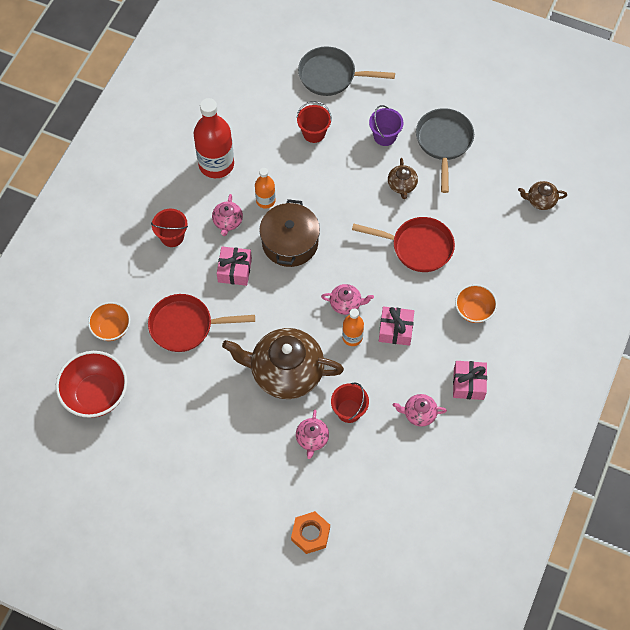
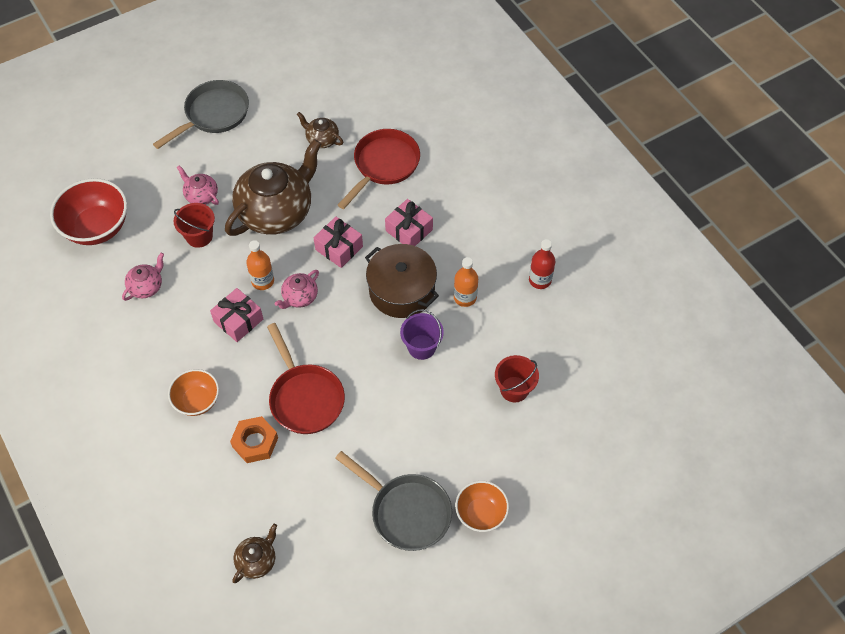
camera: 125 degrees right, 5 degrees down
red bowl [56,351,127,418] -> red bowl moved to [50,178,127,245]
orange bowl [88,302,130,341] -> orange bowl moved to [455,481,509,532]
red bucket [151,209,188,247] -> none
red bottle [194,98,234,178] -> red bottle [529,239,555,289], size x0.54
pink teapot [212,194,243,236] -> none
orange nut [291,511,330,554] -> orange nut moved to [230,416,278,463]
grey pan [298,46,395,96] -> grey pan moved to [153,80,249,149]
red pan [352,217,455,272] -> red pan turned 75 degrees counterclockwise [267,323,345,434]
purple bucket [369,105,403,146] -> purple bucket moved to [400,309,444,360]
brown teapot [388,158,418,199] -> brown teapot moved to [297,112,343,148]
pink gift [453,361,487,400] -> pink gift moved to [314,217,363,268]

